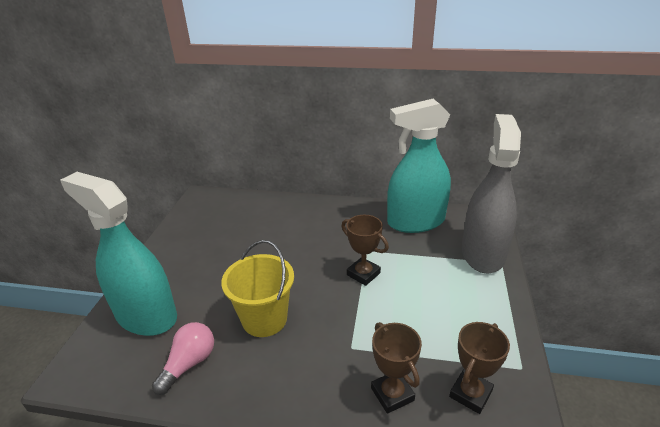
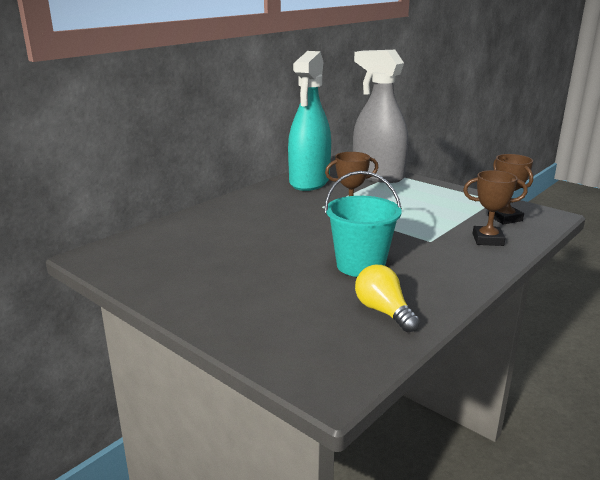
camera: 60 degrees left, 10 degrees down
turquoise spray bottle [60,172,177,336] -> none
pink light bulb [152,322,214,395] -> yellow light bulb [355,264,420,332]
yellow bucket [221,240,294,337] -> turquoise bucket [325,171,402,277]

